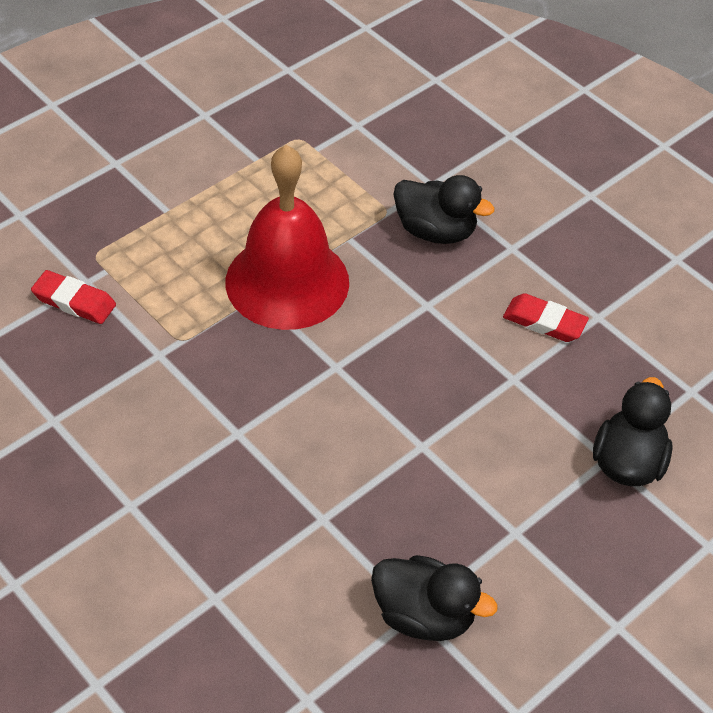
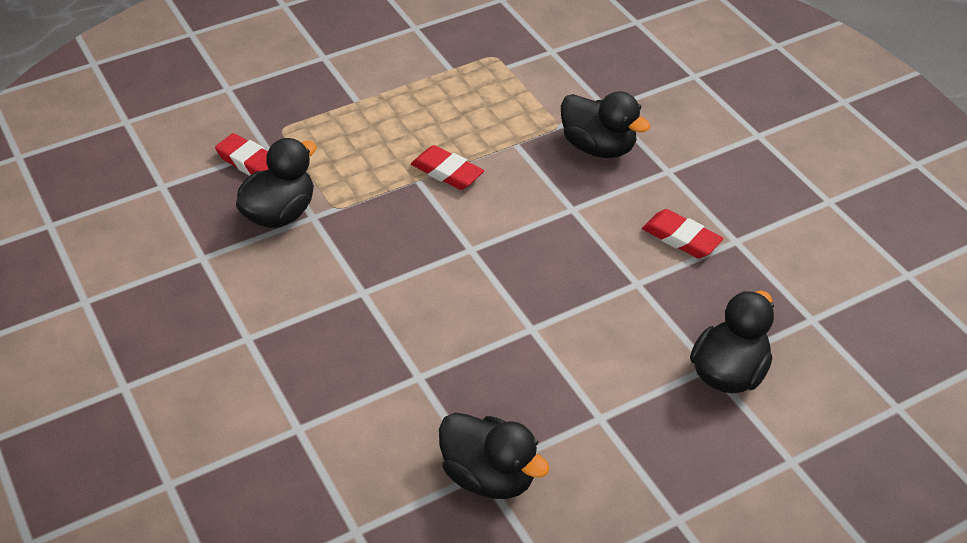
camera: 15 degrees right, 5 degrees down
red bell [226,145,349,330] -> red eraser [411,145,484,190]
none -> black duck [236,138,317,228]

